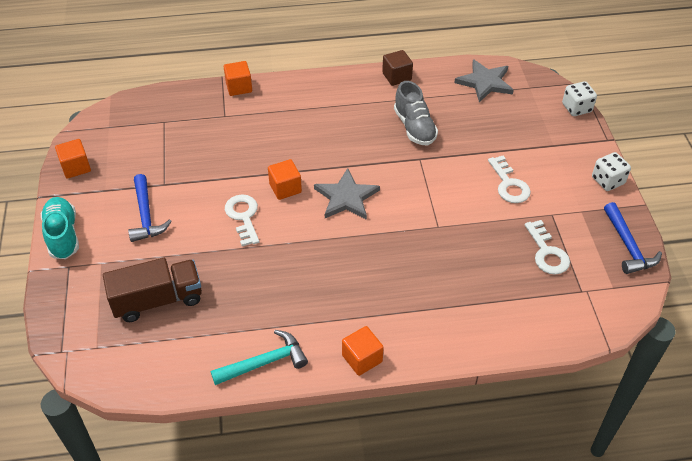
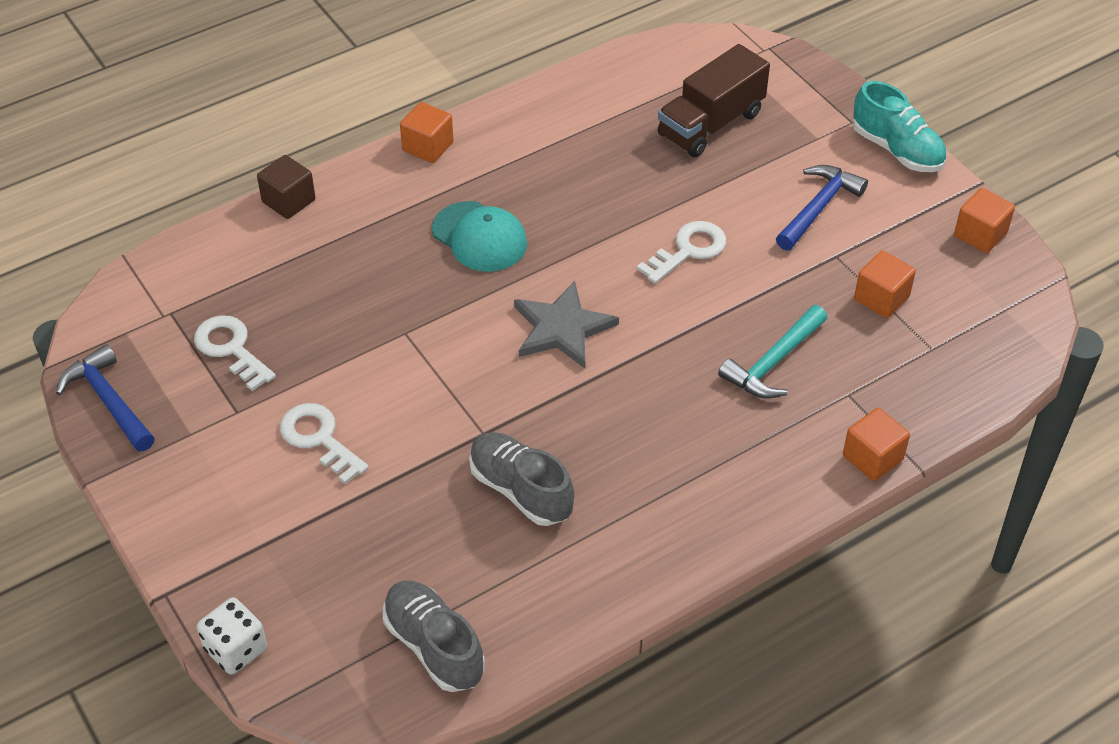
camera: 155 degrees right, 0 degrees up
blue hammer [128,174,172,242] -> blue hammer turned 75 degrees clockwise [776,165,868,251]
turquoise hammer [211,330,308,385] -> turquoise hammer moved to [718,305,827,398]
white key [225,194,259,246] -> white key turned 90 degrees counterclockwise [637,221,726,284]
orange cube [268,159,302,200] -> orange cube moved to [854,251,916,318]
brown cube [382,50,413,86] -> brown cube moved to [257,155,316,219]
grey star [454,59,514,102] -> grey shoe [383,581,485,692]
white dice [592,152,631,191] -> none
none -> turquoise cap [432,201,527,272]

